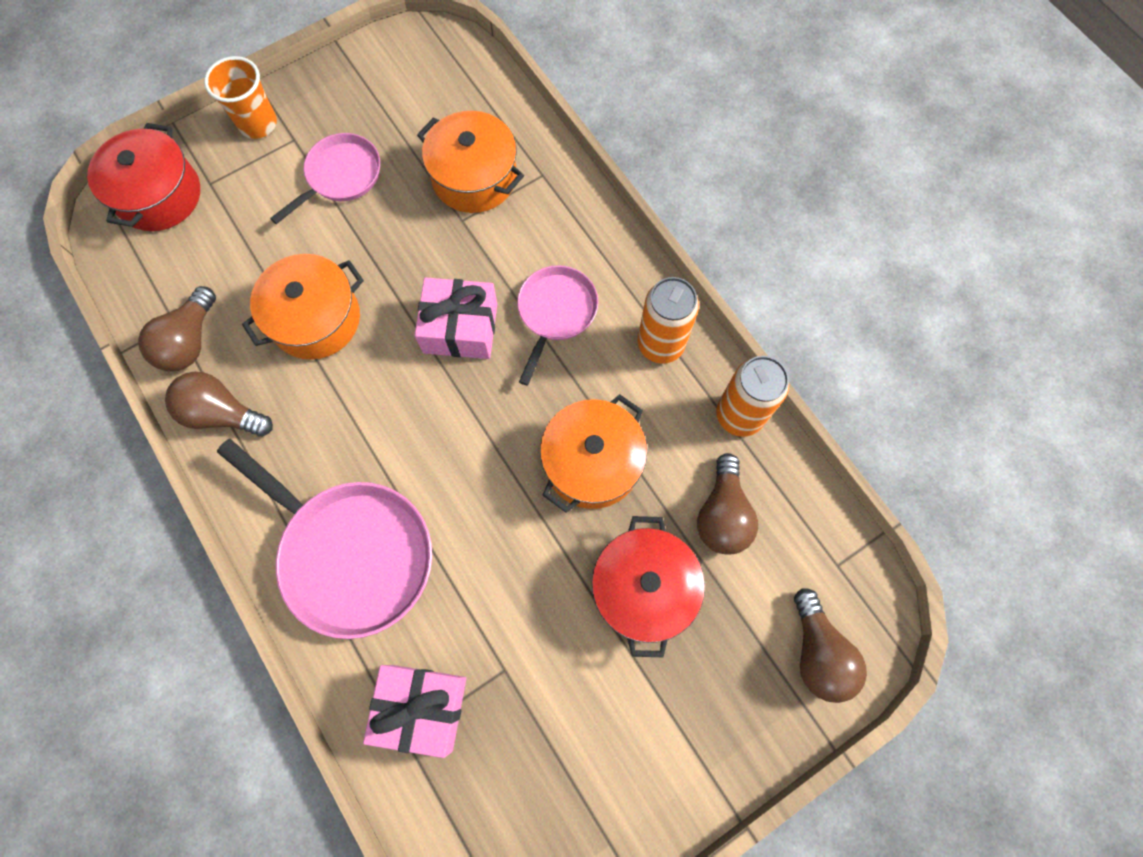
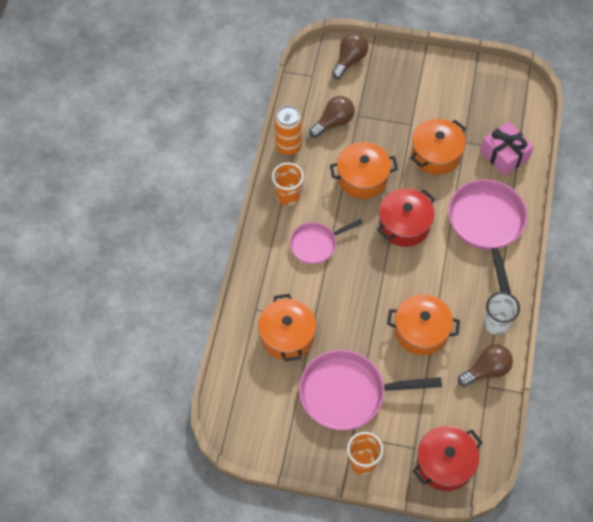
camera: 135 degrees left, 10 degrees down
brown light bulb [165,372,273,437] -> white cup [484,292,520,335]
pink pan [270,133,380,224] -> pink pan [299,350,442,430], size x1.71
pink gift [415,277,497,359] -> none
red pot [592,516,705,657] -> red pot moved to [377,188,435,247]
orange can [637,277,699,364] -> orange cup [272,163,304,205]
none -> orange pot [411,119,466,175]

